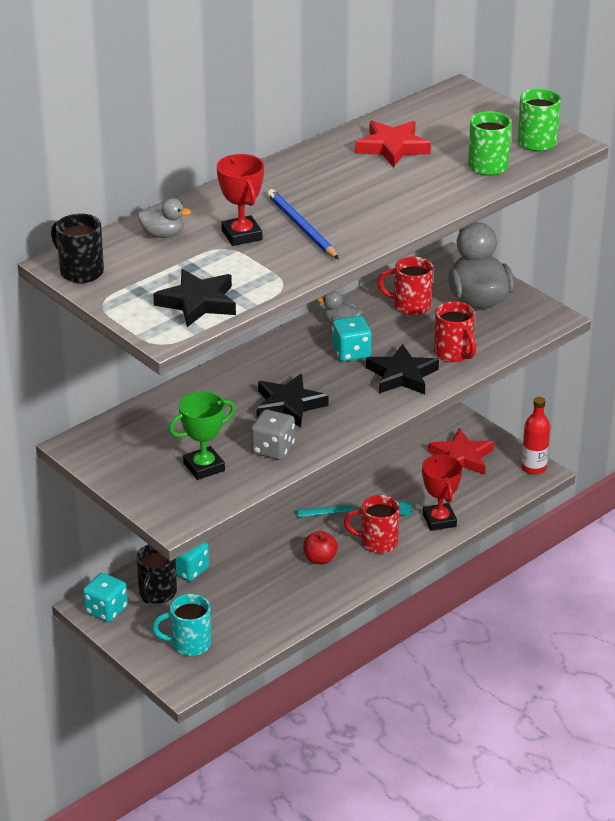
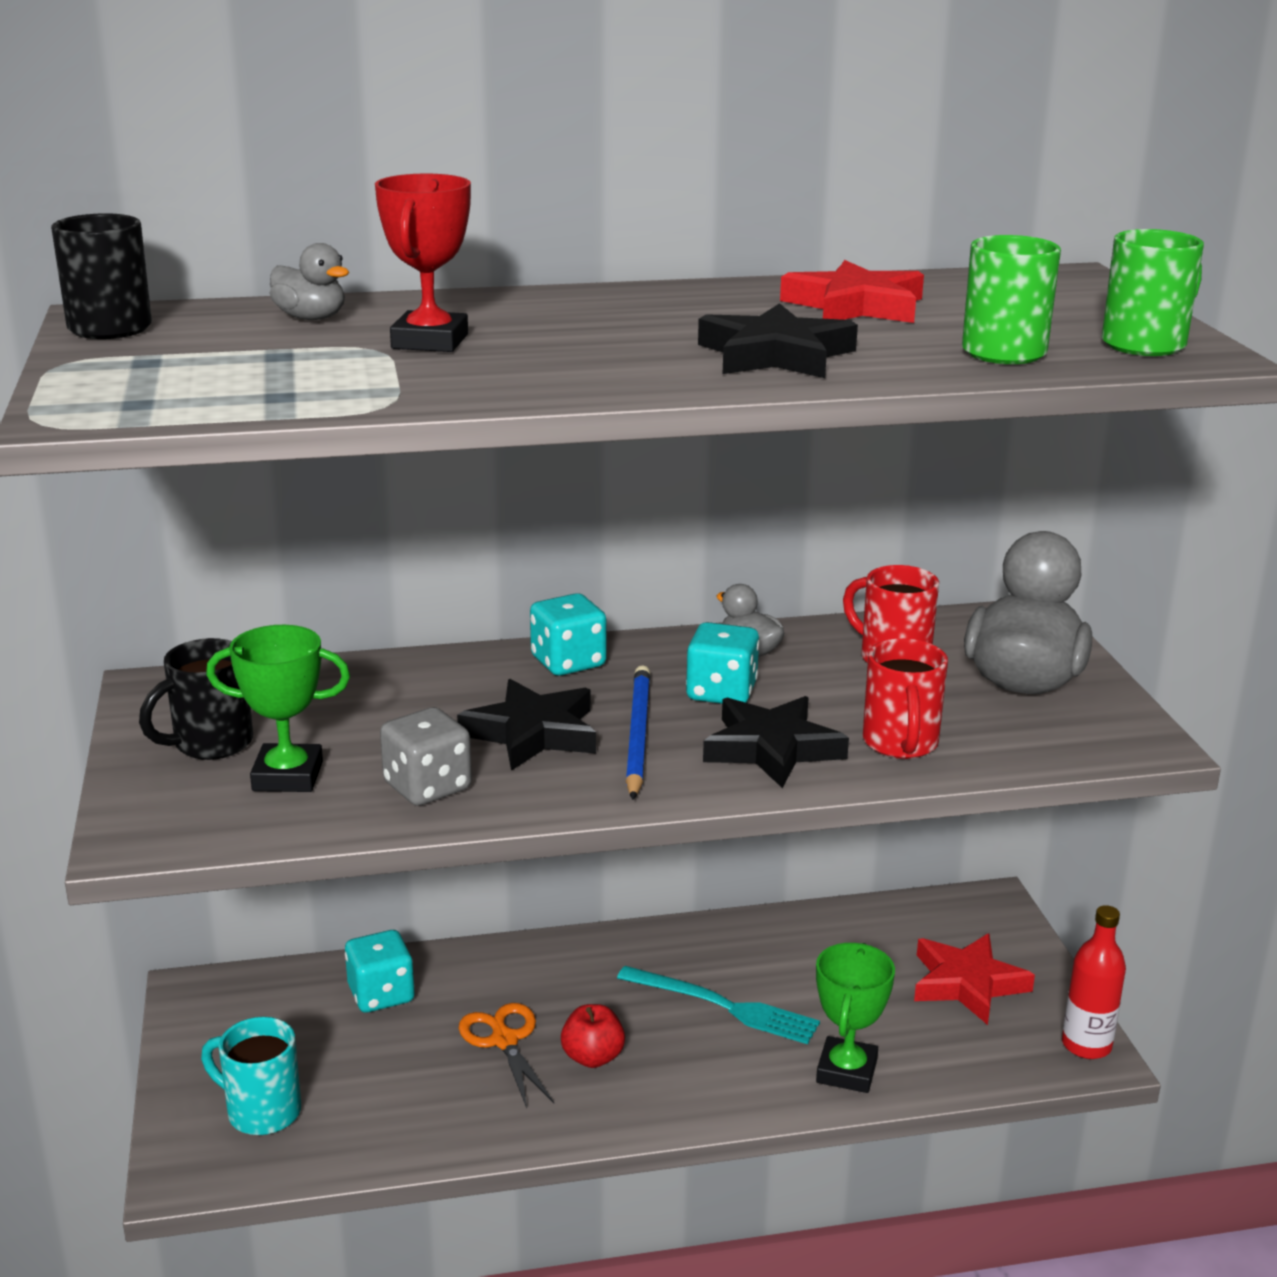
camera: 30 degrees right, 10 degrees down
turquoise dice [83,573,128,622] -> turquoise dice moved to [530,593,607,676]
black mug [136,544,177,604] -> black mug moved to [139,638,253,760]
black star [153,269,236,327] -> black star moved to [698,303,858,378]
blue pencil [267,189,339,259] -> blue pencil moved to [626,665,650,800]
red mug [344,495,400,553] -> none
red trophy [422,454,463,531] -> green trophy [816,943,895,1093]
none -> orange scissors [459,1003,554,1108]

